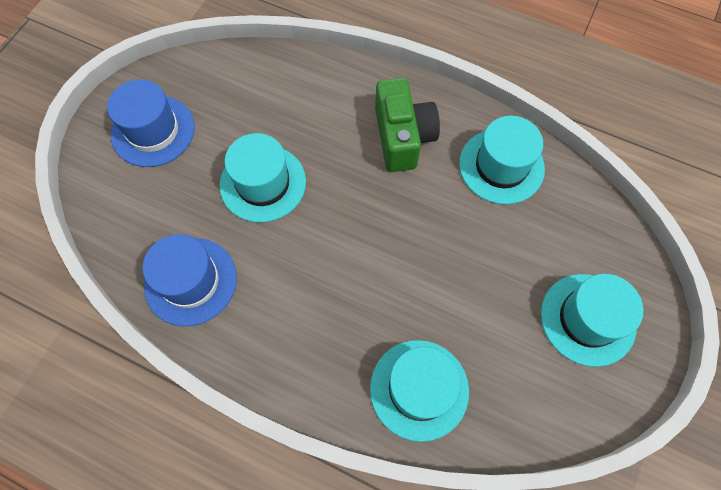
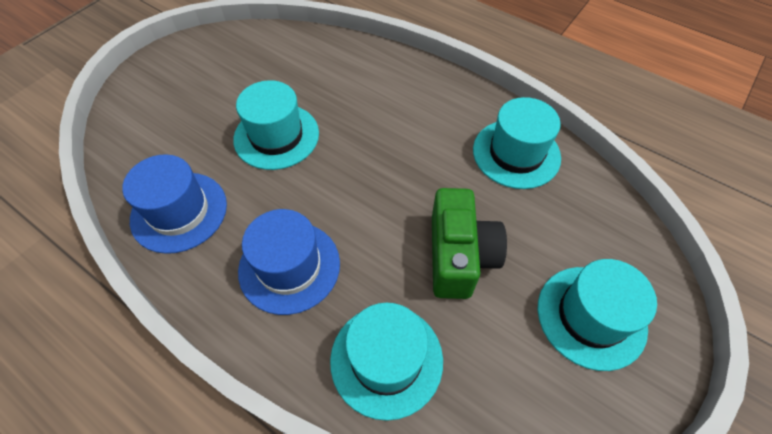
camera: 10 degrees right, 10 degrees down
blue hat [107,79,195,167] -> blue hat moved to [238,209,340,315]
green camera [375,78,440,172] -> green camera moved to [432,188,507,299]

